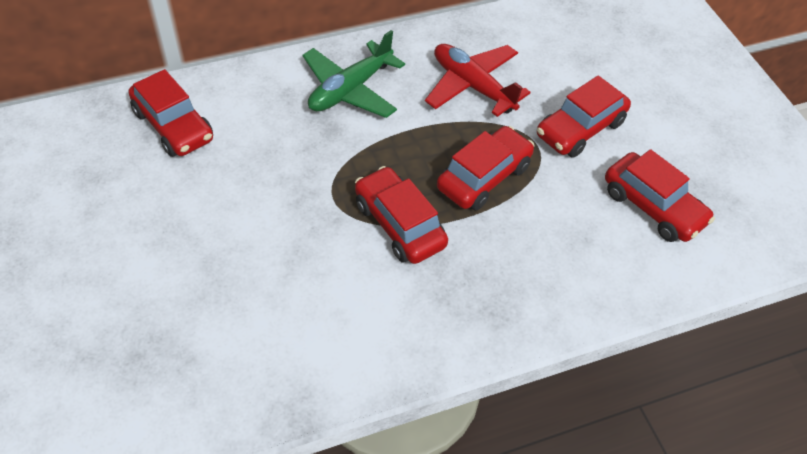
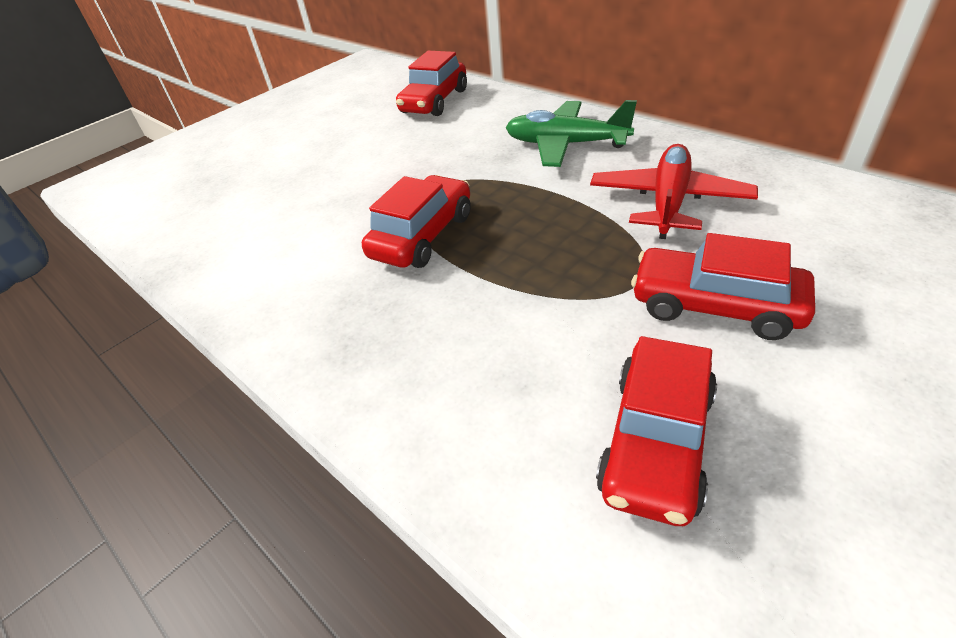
camera: 70 degrees right, 10 degrees down
red car [437,126,535,210] -> none

